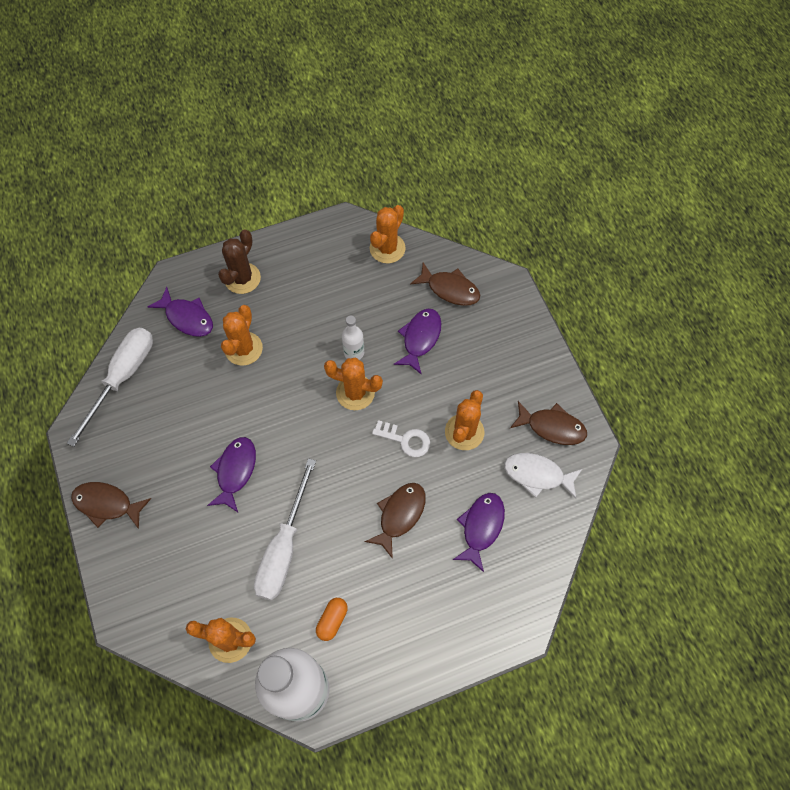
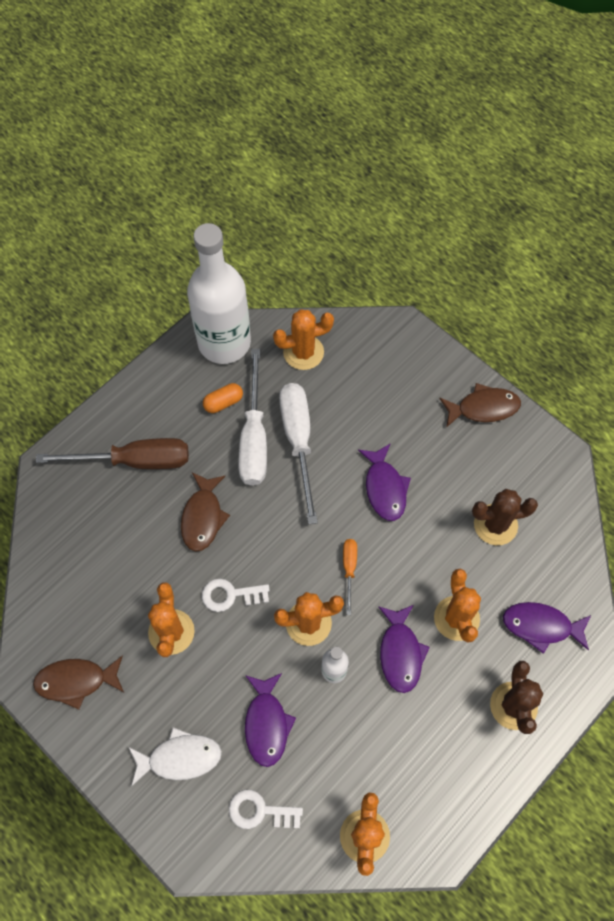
camera: 155 degrees right, 0 degrees up
white screwdriver [67,328,153,447] -> white screwdriver moved to [238,349,267,486]
orange capsule [316,598,348,641] -> orange capsule turned 60 degrees clockwise [203,383,243,413]
brown fish [410,263,480,306] -> white key [229,790,303,829]
purple fish [453,493,505,572] -> purple fish moved to [378,605,430,693]
white fish [504,453,582,499] -> white fish moved to [129,727,222,786]
none -> brown screwdriver [36,438,189,469]
none -> orange screwdriver [343,539,357,615]
none -> brown cactus [472,489,538,545]

